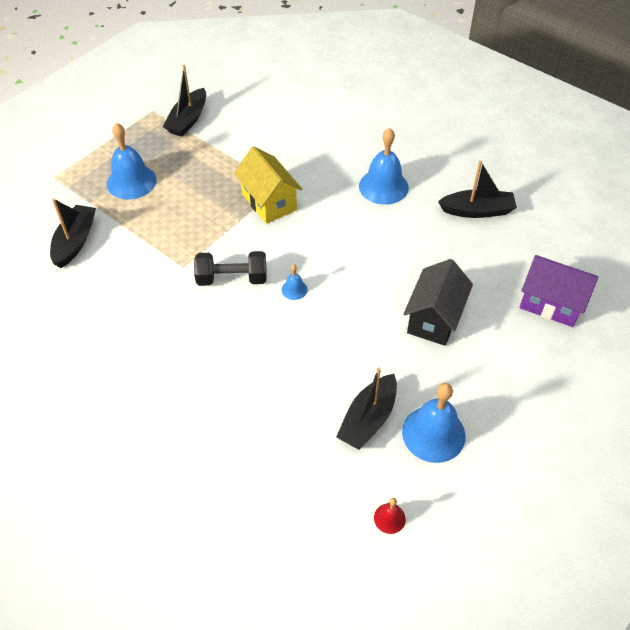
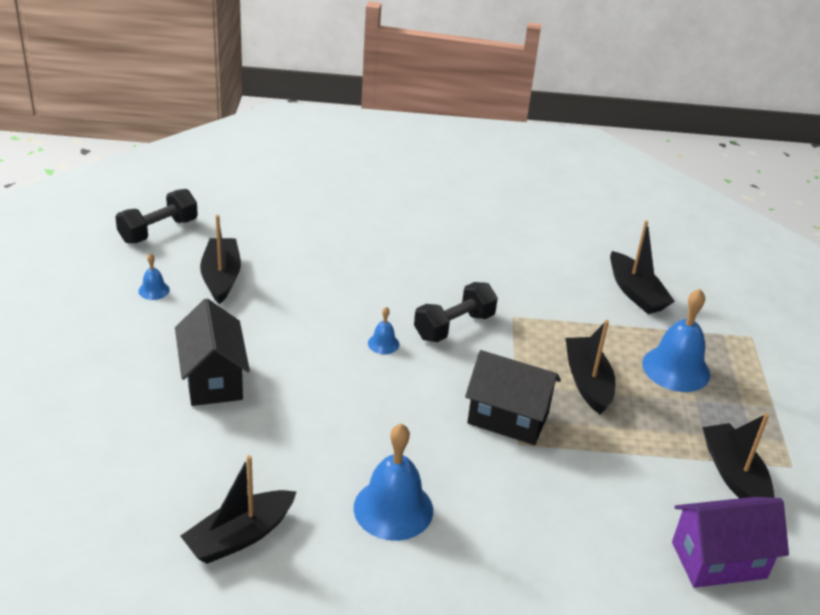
camera: 140 degrees right, 15 degrees down
yellow house [234,146,302,224] -> black house [465,350,561,445]
red bell [374,498,406,534] -> black dumbbell [115,189,198,244]
blue bell [402,383,466,463] -> blue bell [138,253,170,300], size x0.47
purple house [519,255,599,327] -> purple house moved to [672,497,789,588]
none -> black boat [565,320,616,415]

